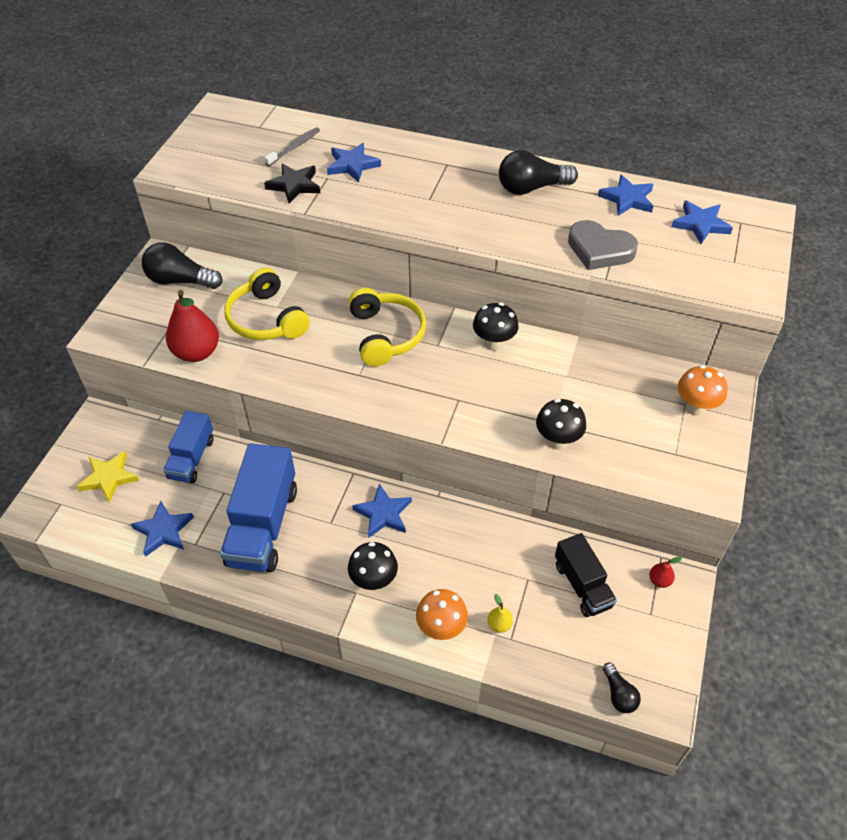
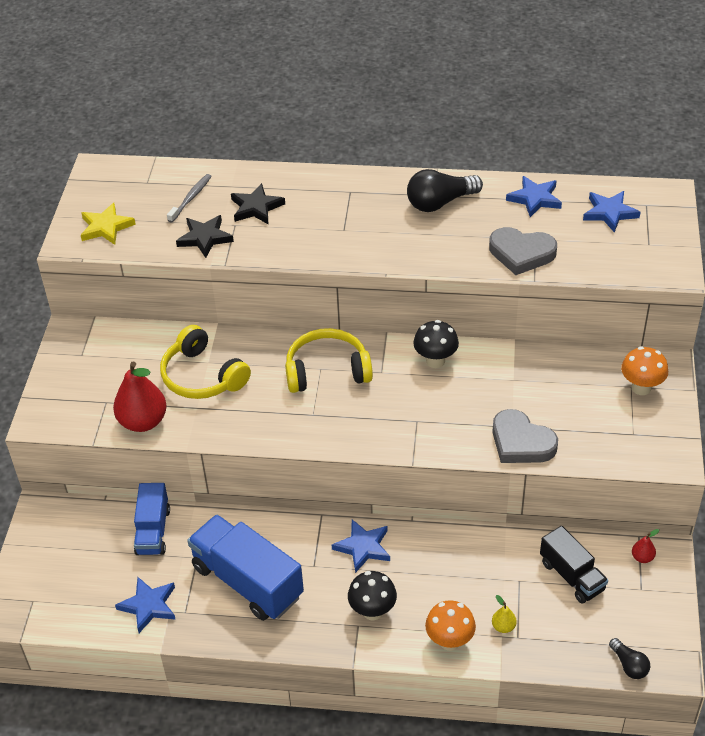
camera: 10 degrees left, 5 degrees down
yellow star [77,451,139,503] -> yellow star moved to [81,203,136,245]
black light bulb [142,242,223,289] -> none
blue truck [220,443,297,572] -> blue truck turned 135 degrees clockwise [187,515,304,621]
blue star [327,143,381,182] -> black star [231,183,285,225]
yellow headphones [348,288,426,366] -> yellow headphones turned 75 degrees counterclockwise [285,328,373,393]
black mushroom [536,399,586,450] -> grey heart [492,409,558,463]

